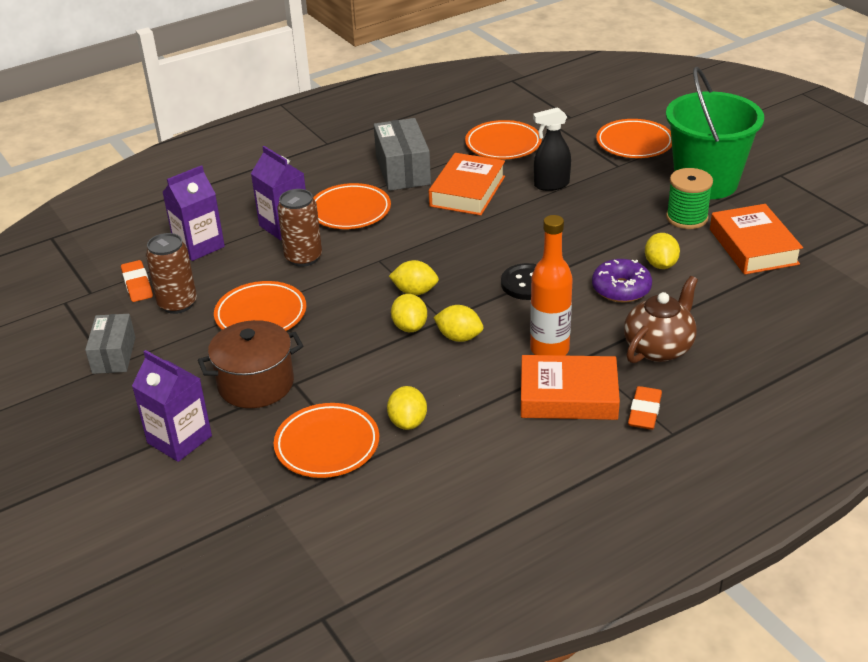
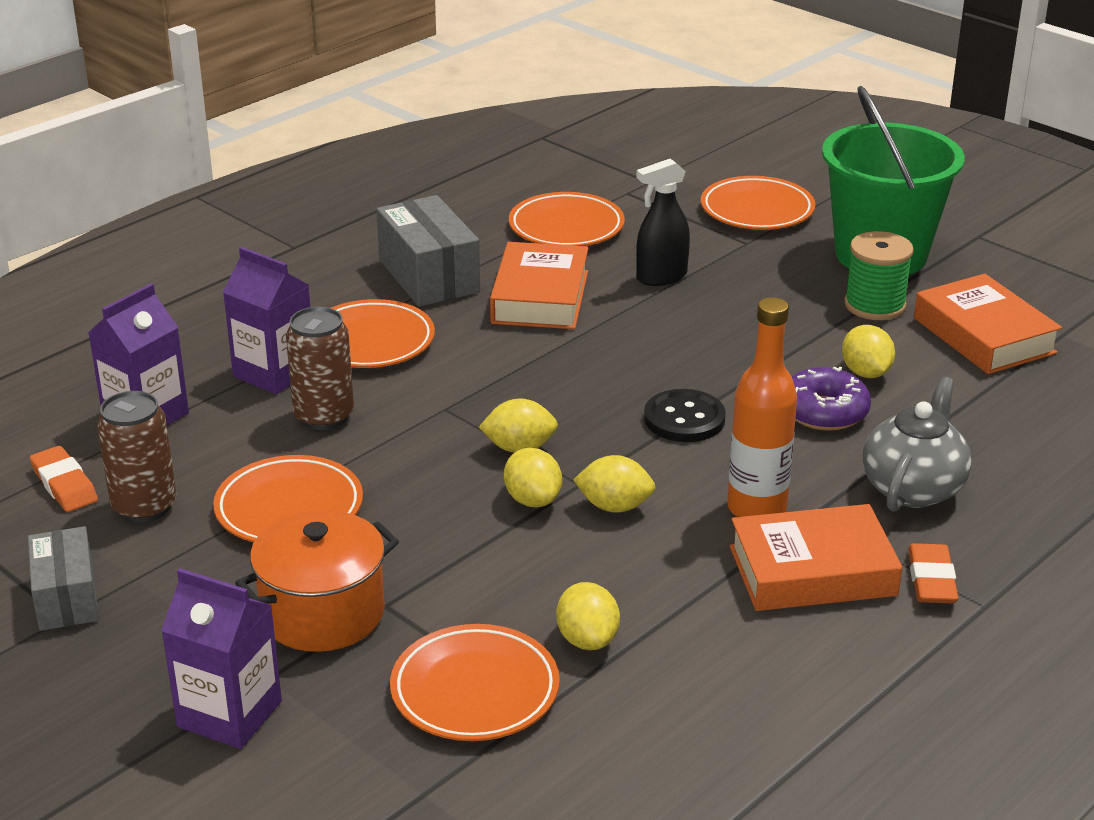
camera: 15 degrees left, 5 degrees down
brown pot [198,320,303,408] -> orange pot [235,510,399,652]
brown teapot [624,276,698,363] -> grey teapot [863,377,972,512]

